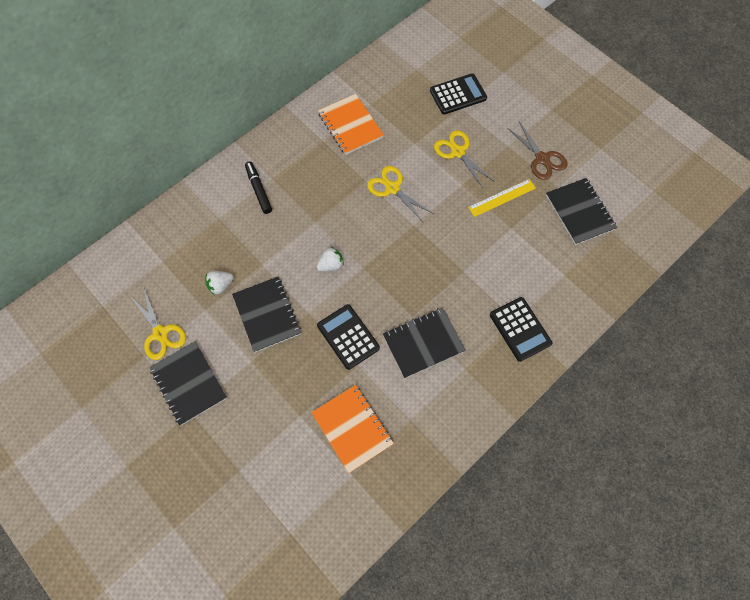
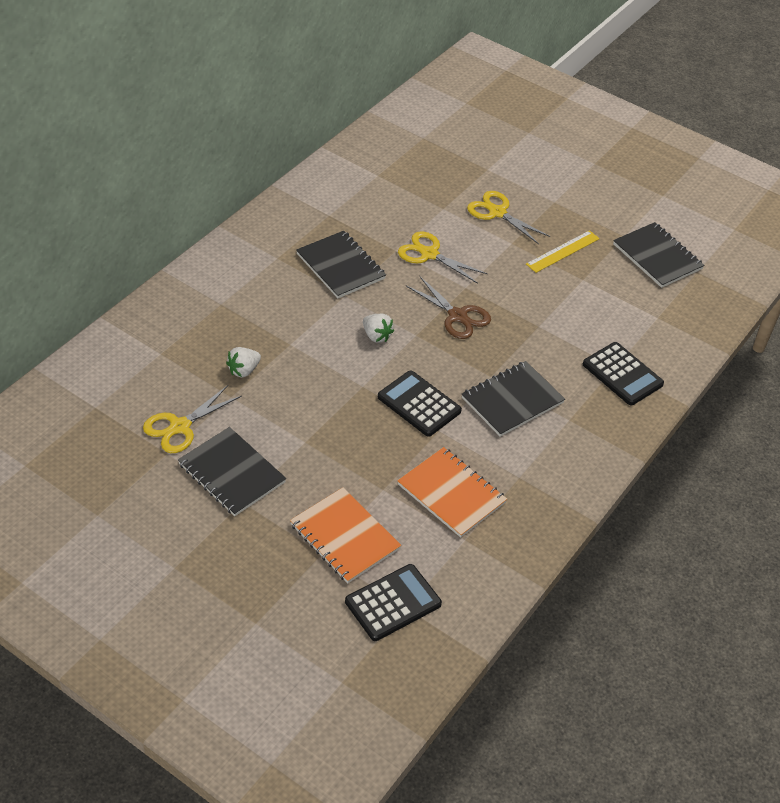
camera: 15 degrees left, 20 degrees down
yellow scissors [129,288,186,360] -> yellow scissors turned 90 degrees clockwise [143,385,242,453]
black notebook [232,277,301,352] -> black notebook moved to [296,231,386,298]
black marker [245,161,272,214] -> none
white strawberry [316,247,344,271] -> white strawberry turned 90 degrees clockwise [363,314,394,343]
orange notebook [318,94,384,155] -> orange notebook moved to [290,487,401,583]
black calculator [430,73,487,114] -> black calculator moved to [345,564,442,641]
brown scissors [507,121,567,180] -> brown scissors moved to [406,276,491,339]

